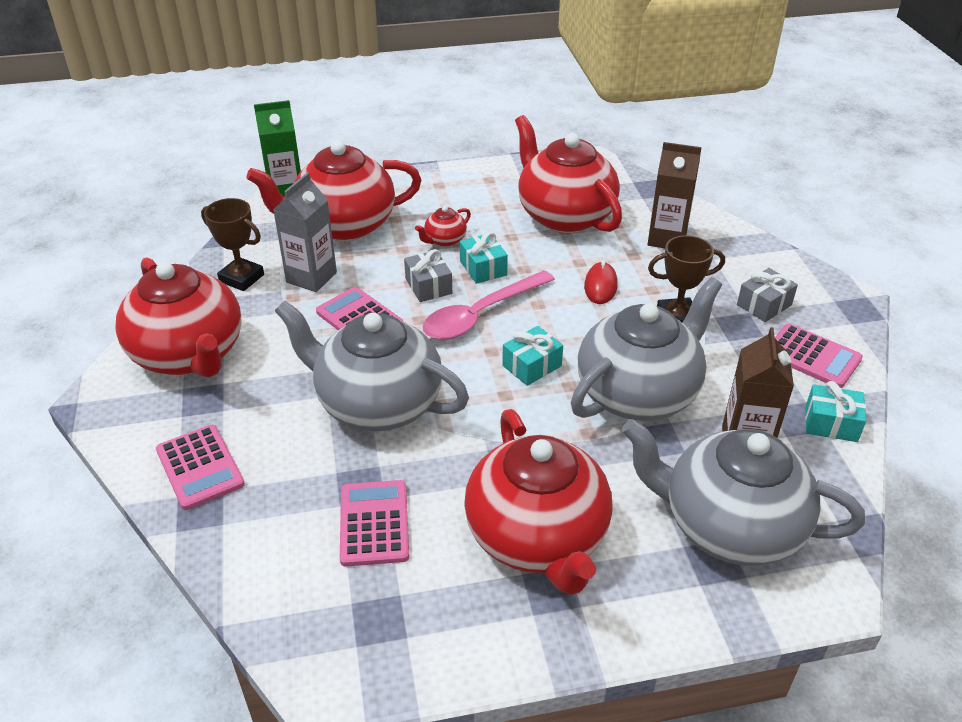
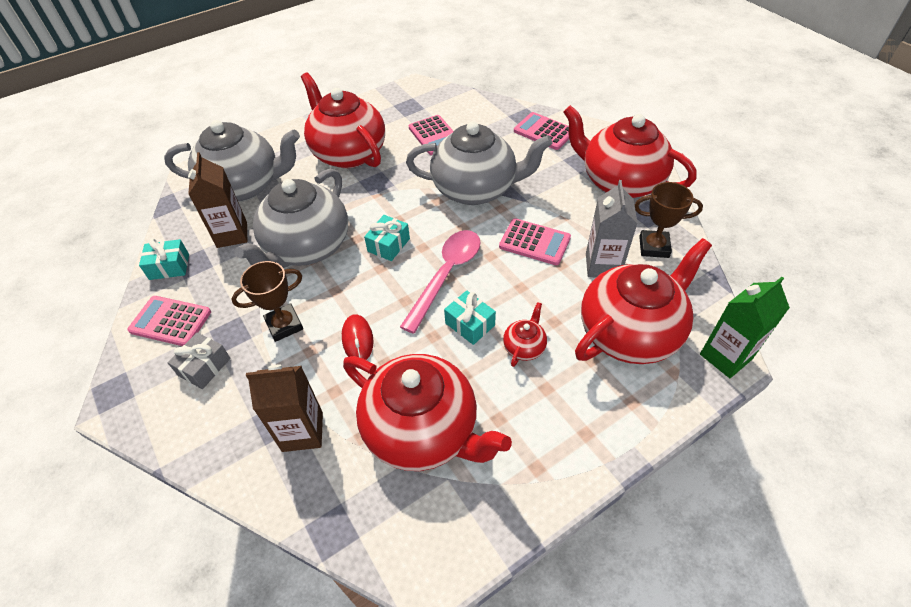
camera: 160 degrees right, 10 degrees up
grey gift [404,249,452,302] -> none

